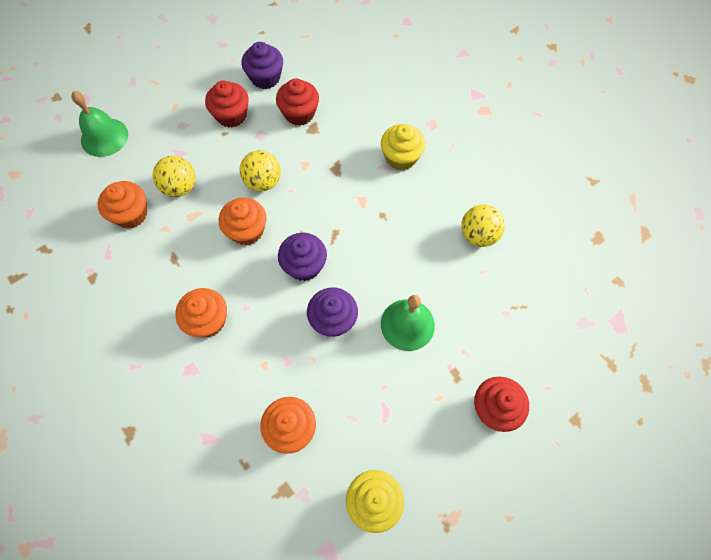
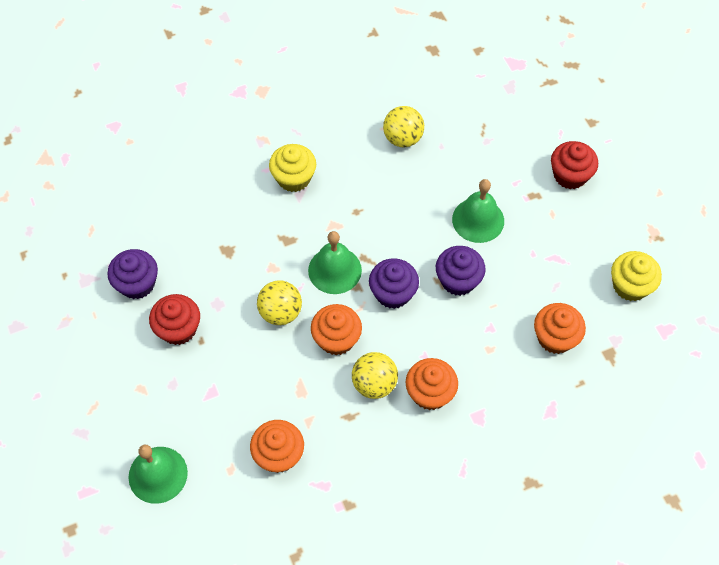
camera: 75 degrees left, 5 degrees down
yellow ball [153,156,196,197] -> yellow ball moved to [352,352,398,399]
red cupcake [276,79,319,126] -> none
none -> green bell [308,231,362,294]

